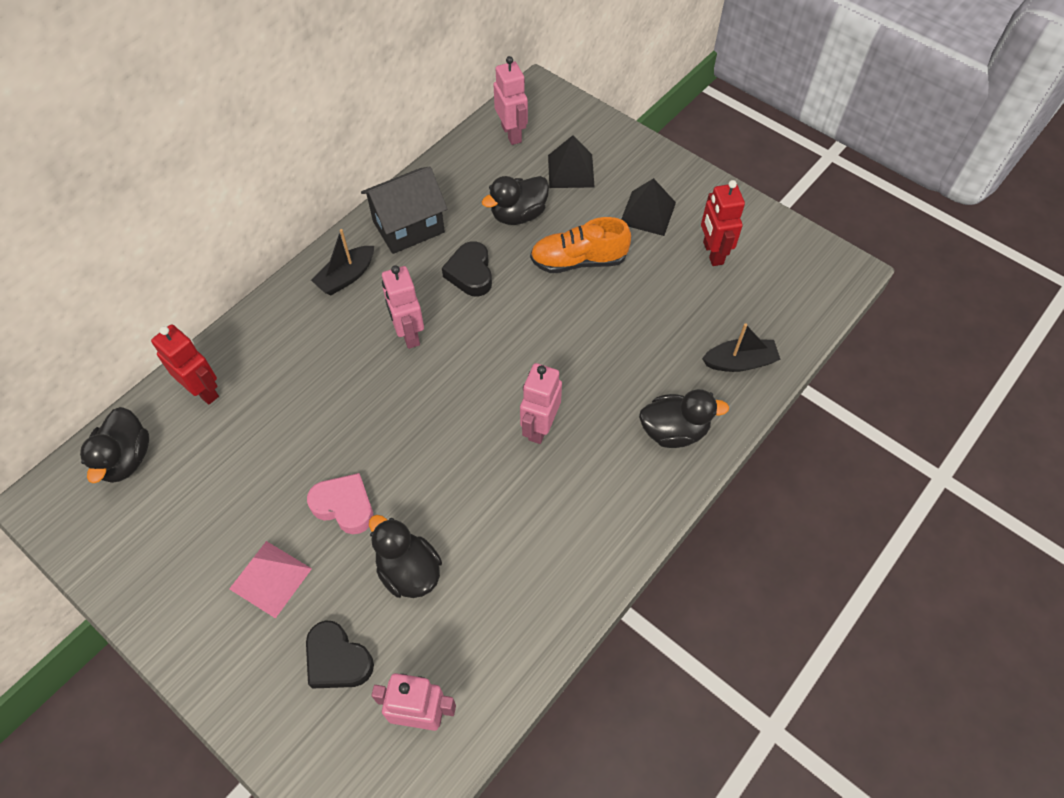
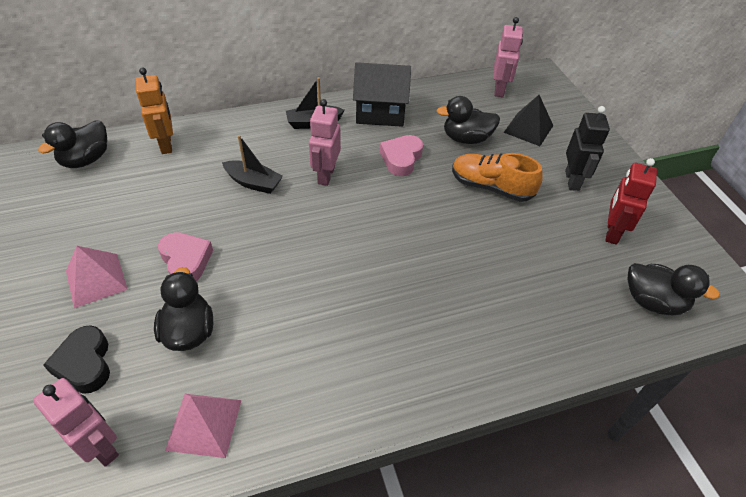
camera: 30 degrees right, 10 degrees down
red robot [151,324,219,404] -> orange robot [135,68,173,154]
black heart [442,241,492,297] -> pink heart [380,135,423,176]
pink robot [520,363,562,444] -> none
black pyramid [621,178,676,236] -> black robot [565,106,610,191]
black duck [639,389,729,448] -> black duck moved to [628,263,720,315]
black boat [702,323,781,372] -> black boat moved to [222,135,283,194]
none -> pink pyramid [165,394,242,458]

